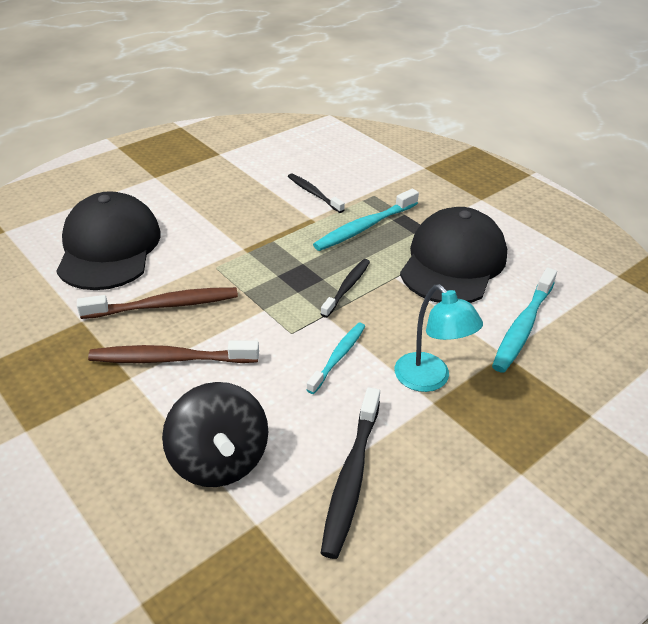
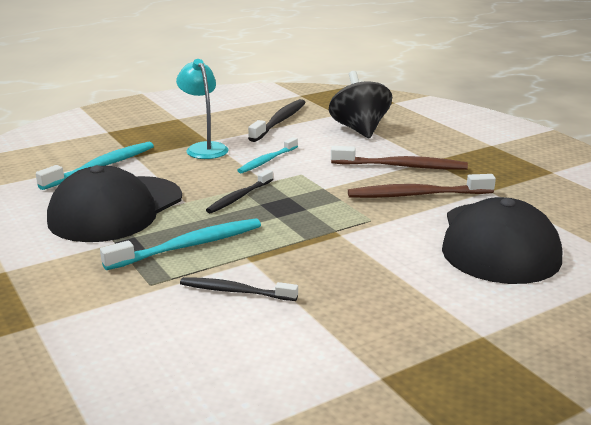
camera: 170 degrees left, 15 degrees down
black toothbrush [288,173,345,213] -> black toothbrush turned 135 degrees clockwise [180,277,298,301]

